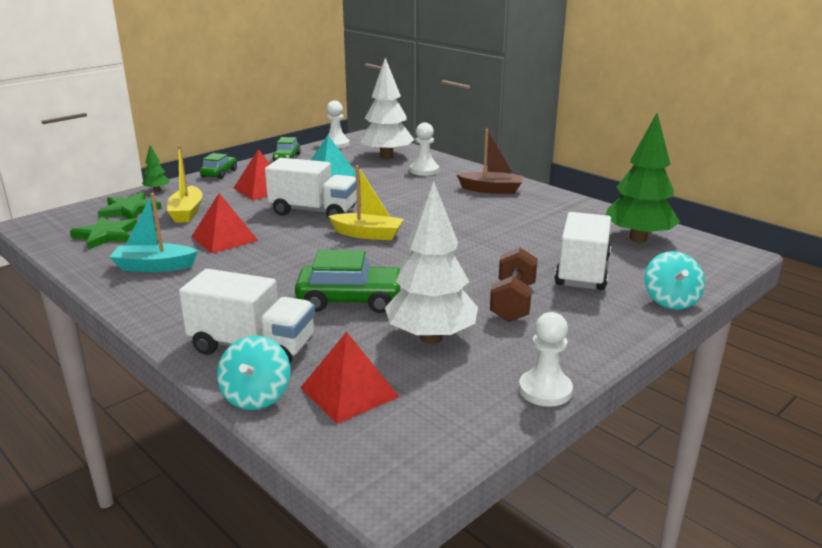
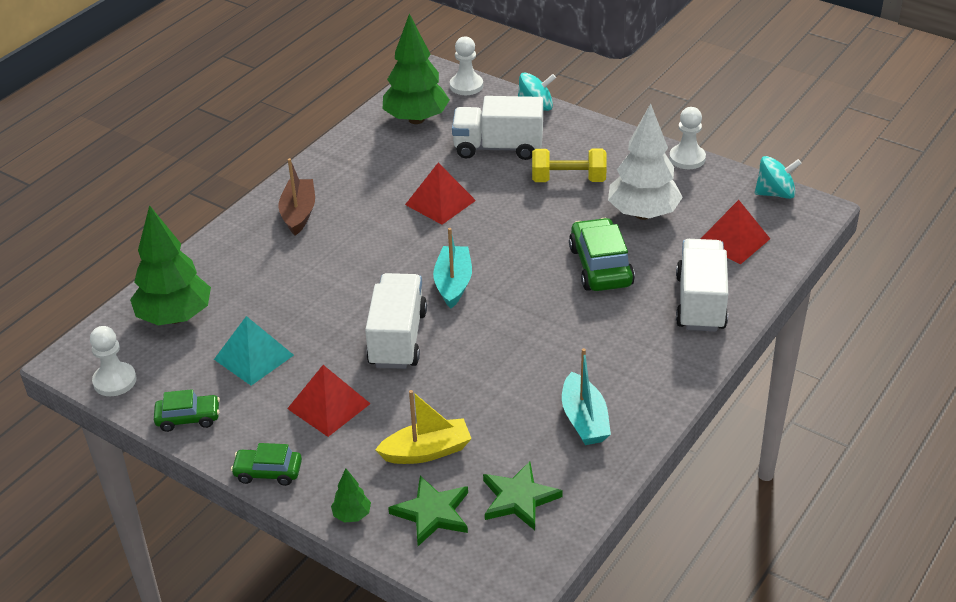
camera: 100 degrees left, 15 degrees up
red pyramid [191,193,258,254] -> red pyramid moved to [405,163,476,225]
turquoise spinning top [217,336,290,410] -> turquoise spinning top moved to [755,156,802,199]
yellow boat [328,165,404,240] -> turquoise boat [433,228,472,308]
white tree [360,58,415,159] -> green tree [130,205,211,325]
white pawn [410,122,439,176] -> white pawn moved to [450,36,483,95]
brown dumbbell [490,248,538,322] -> yellow dumbbell [532,148,607,182]

